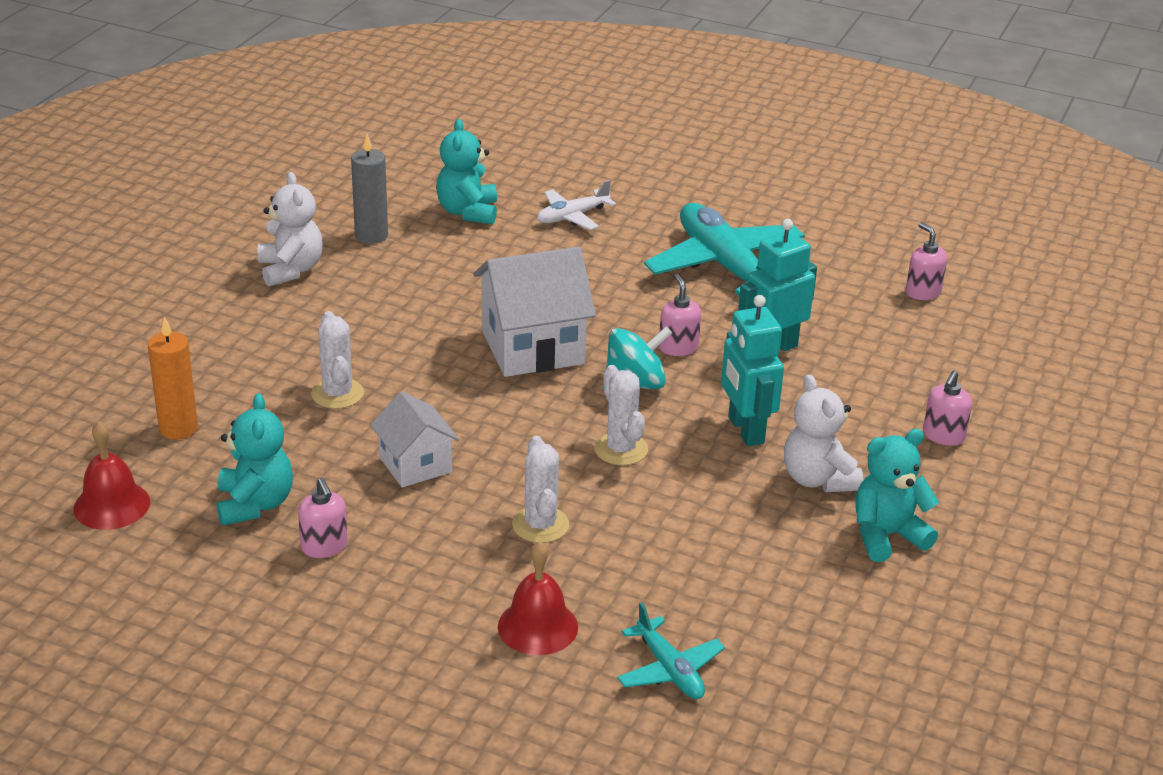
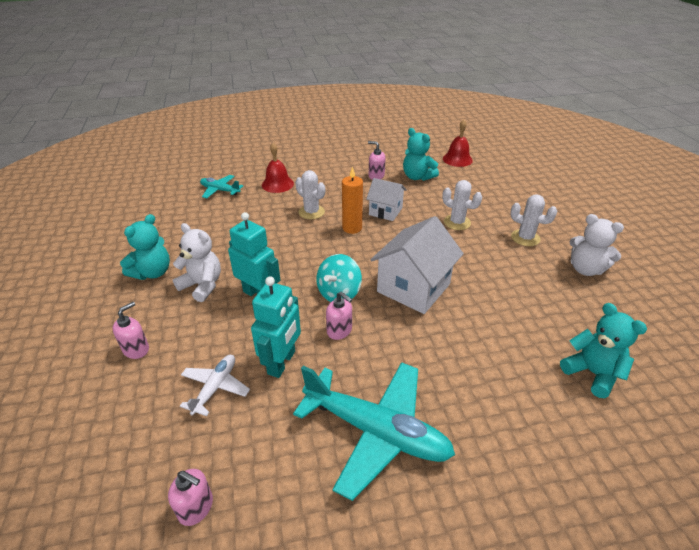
camera: 145 degrees right, 5 degrees up
orange candle [148,317,198,439] -> orange candle moved to [342,166,363,234]
grey candle [351,134,388,244] -> none
white plane [537,180,616,230] -> white plane moved to [180,355,250,416]
white cactus [594,365,648,465] -> white cactus moved to [510,195,557,246]
pink soap dispenser [923,370,972,446] -> pink soap dispenser turned 45 degrees clockwise [112,302,149,359]

